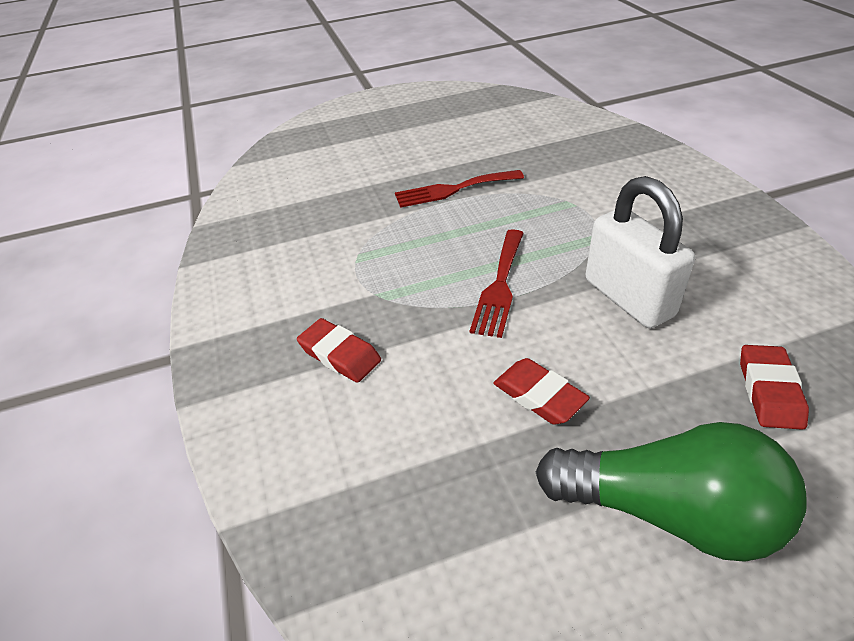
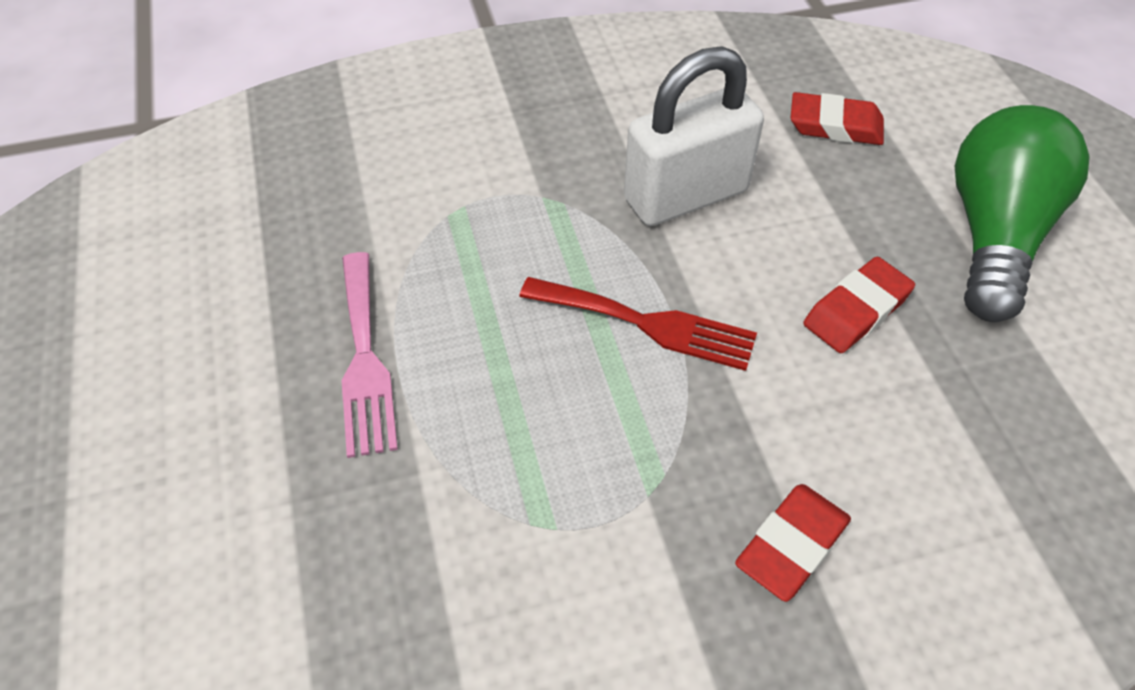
camera: 90 degrees left, 10 degrees up
red fork [395,170,524,208] -> pink fork [342,252,398,458]

